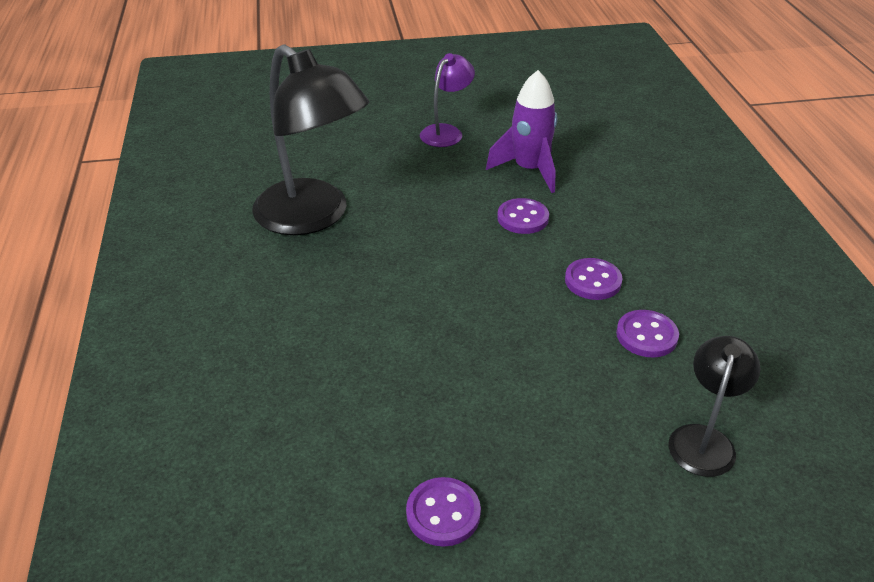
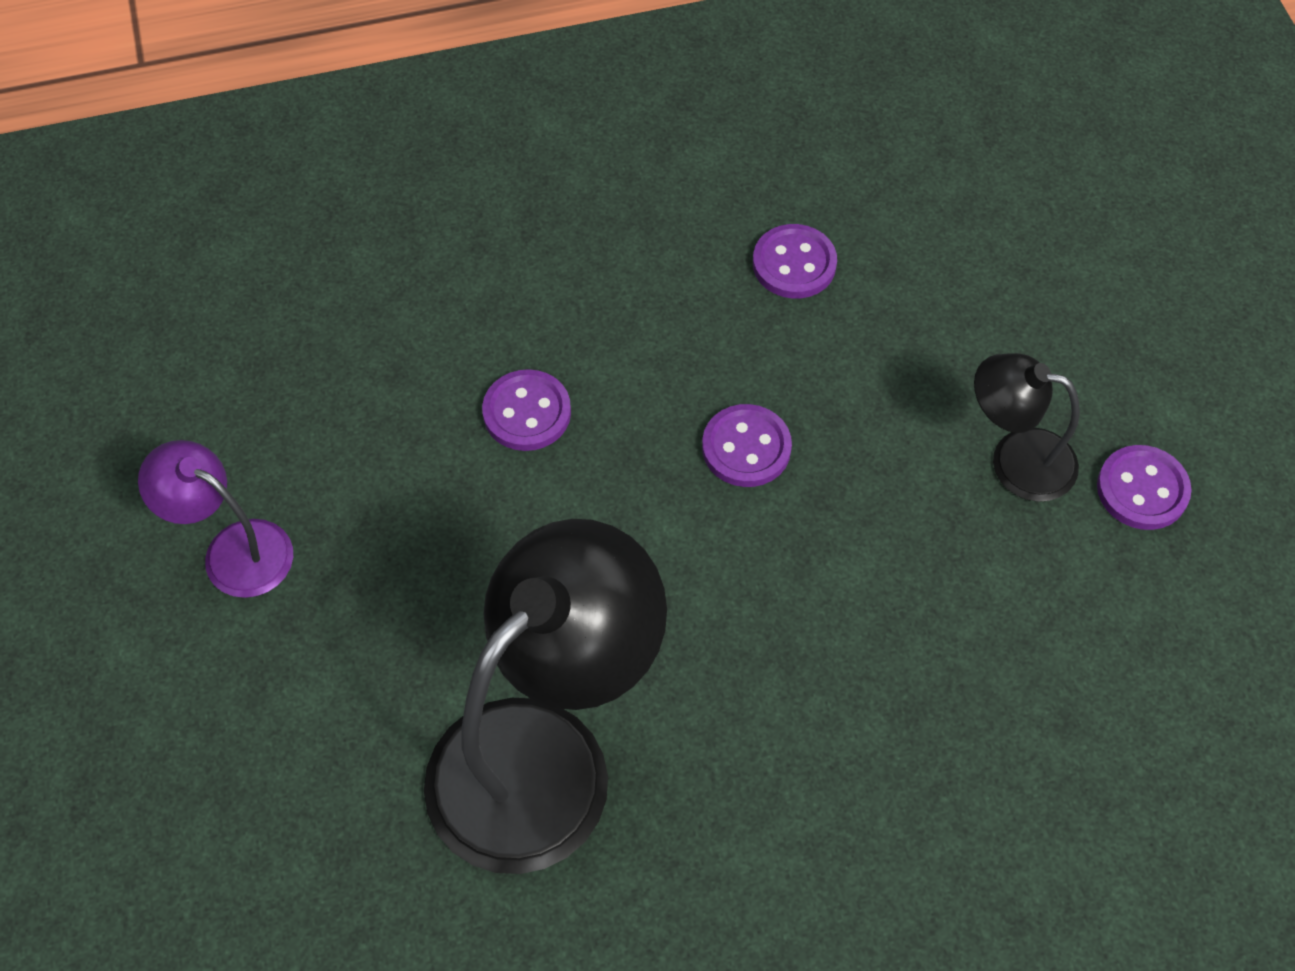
camera: 95 degrees left, 20 degrees up
purple rocket [486,70,557,193] -> none
purple button [565,258,623,300] -> purple button moved to [702,404,792,487]
black lamp [668,336,760,477] -> black lamp moved to [974,353,1080,502]

